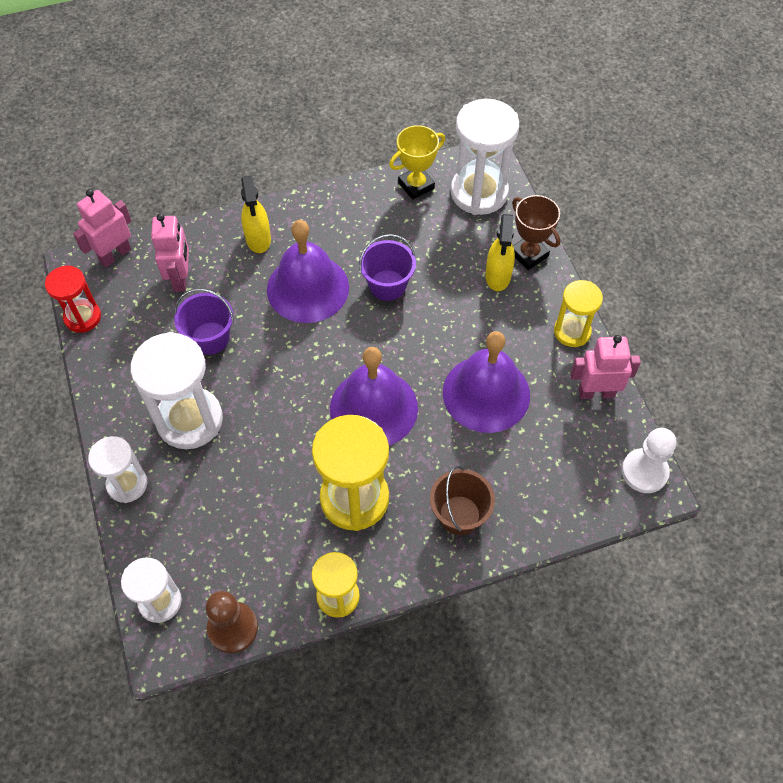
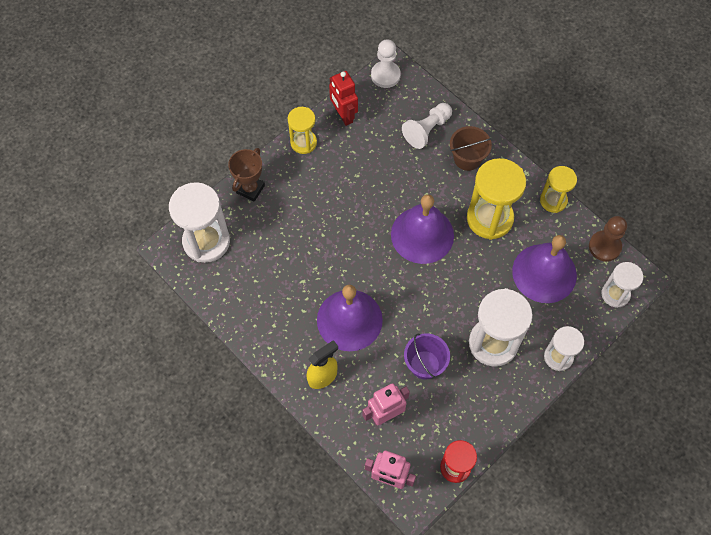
camera: 115 degrees left, 5 degrees up
purple bucket [359,234,416,301] -> none
yellow trophy [389,125,445,200] -> none
purple bell [443,331,530,433] -> purple bell moved to [512,235,577,303]
yellow spray bottle [486,214,515,291] -> none
pink robot [571,335,641,399] -> red robot [329,71,358,126]
none -> white pawn [402,103,452,149]

